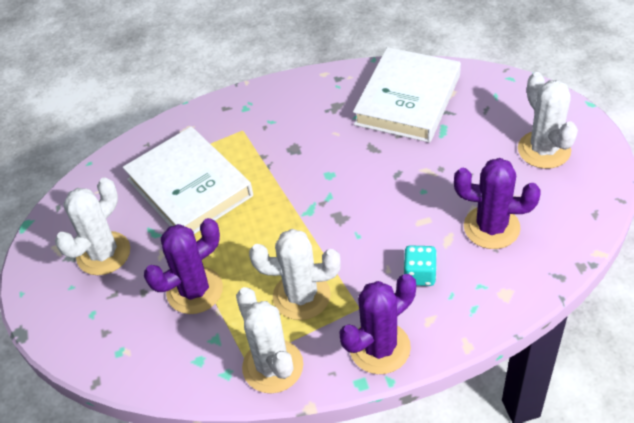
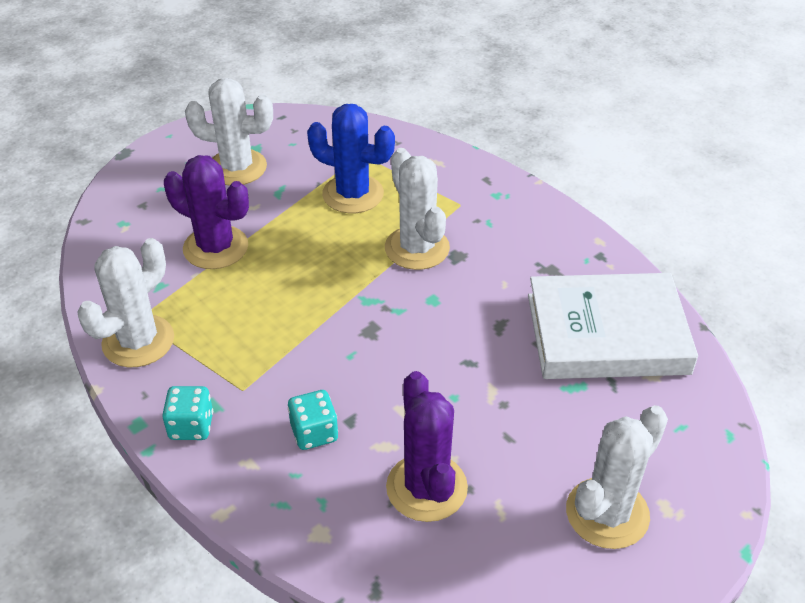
camera: 60 degrees right, 5 degrees down
white book [123,127,253,234] -> blue cactus [307,104,395,213]
white cactus [249,229,340,320] -> white cactus moved to [385,148,450,270]
purple cactus [339,274,416,374] -> turquoise dice [162,386,213,440]

